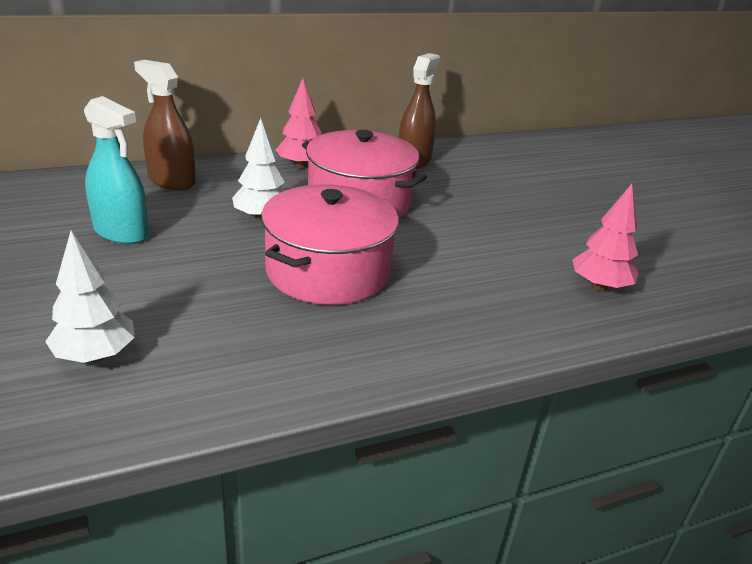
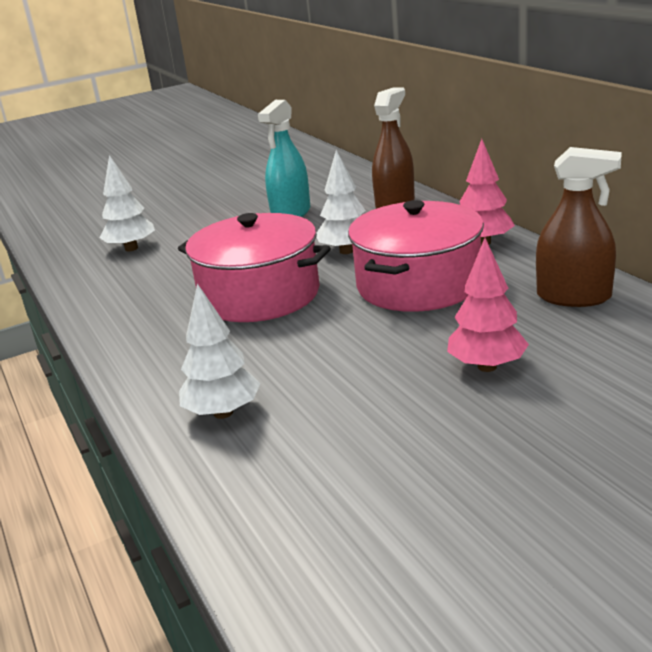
camera: 90 degrees right, 5 degrees down
pink tree [572,184,639,291] -> pink tree moved to [447,238,529,372]
none -> white tree [179,283,261,419]

